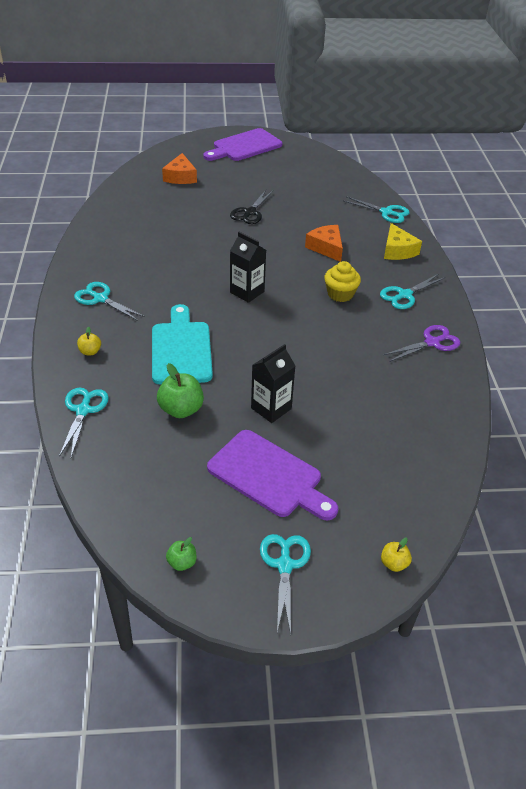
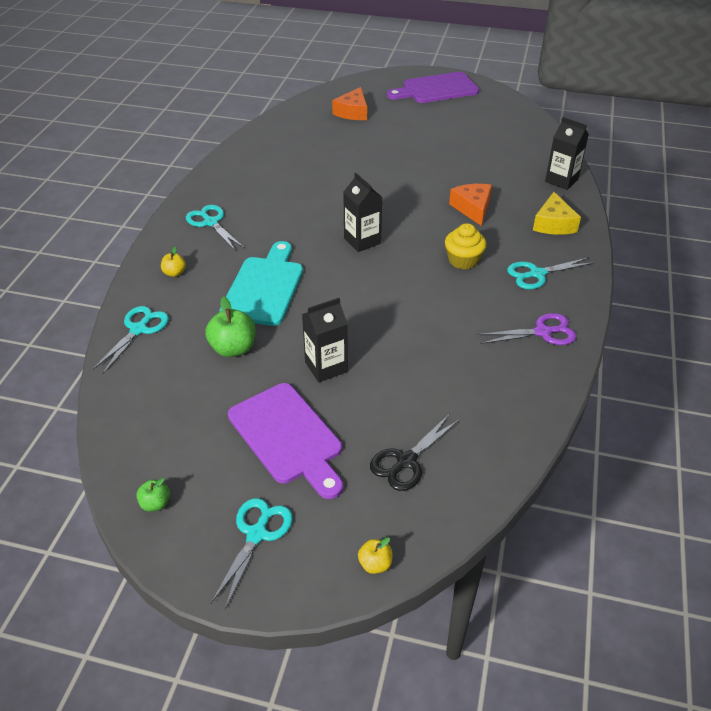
camera: 20 degrees right, 0 degrees up
black scissors [230,190,273,224] -> black scissors moved to [370,414,460,491]
turquoise scissors [344,196,409,223] -> black carton [545,117,589,190]

